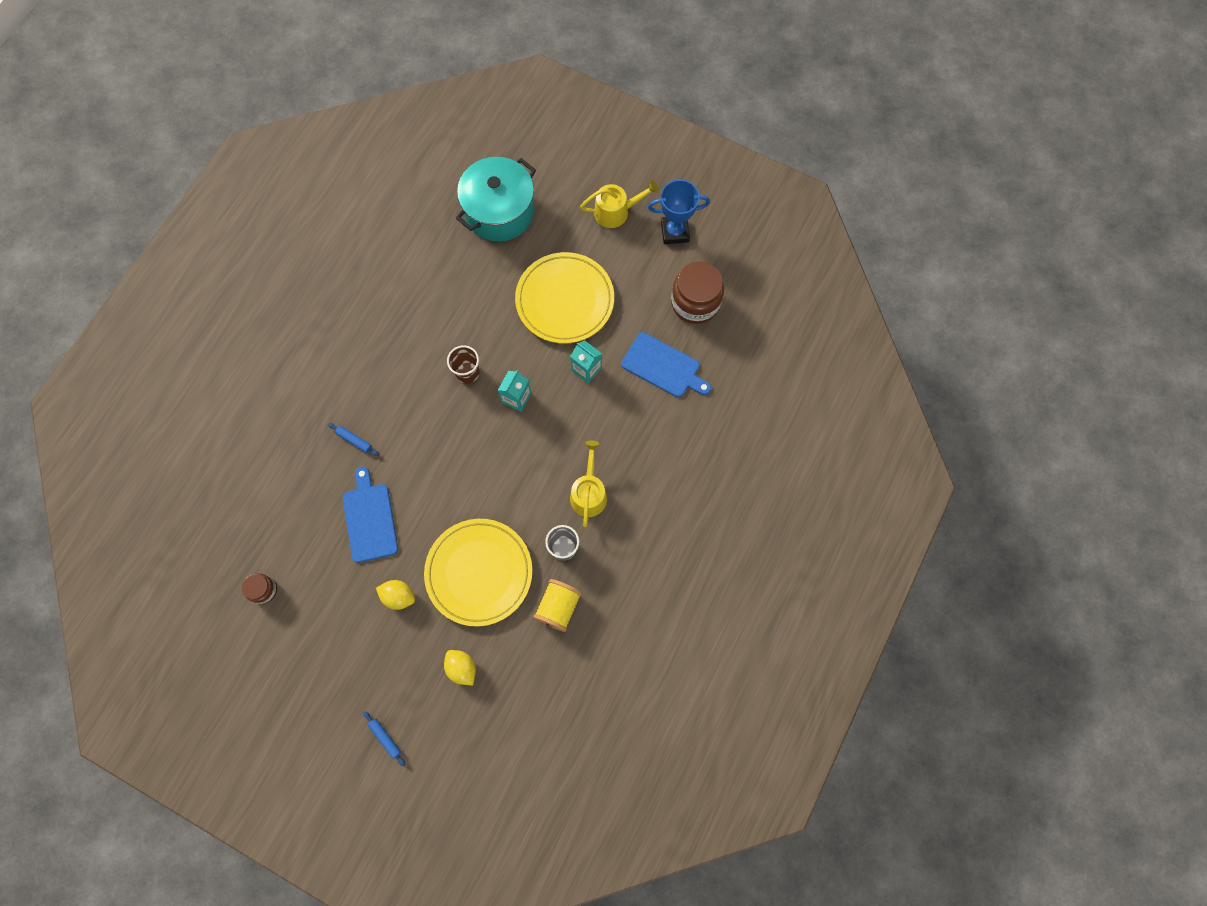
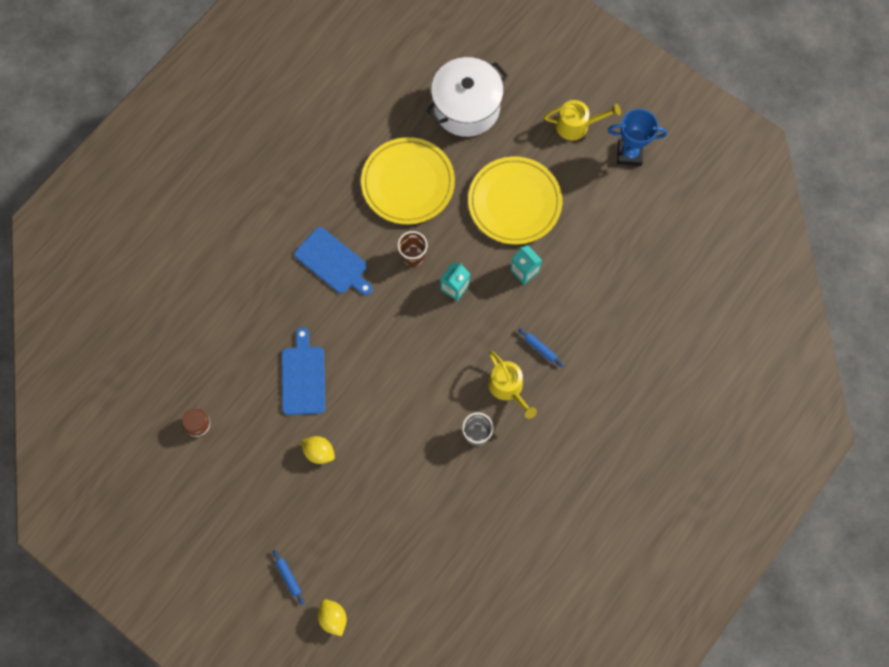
camera: 10 degrees right, 0 degrees up
blue rolling pin [328,423,379,456] -> blue rolling pin moved to [518,328,564,367]
yellow plate [424,519,533,626] -> yellow plate moved to [361,137,455,225]
yellow lemon [444,650,476,685] -> yellow lemon moved to [318,599,347,636]
turquoise pot [456,157,536,242] -> white pot [426,57,508,137]
yellow spool [533,579,582,632] -> none
yellow watering can [570,440,607,527] -> yellow watering can turned 135 degrees clockwise [488,351,537,419]
blue cutting board [621,332,711,397] -> blue cutting board moved to [294,227,373,295]
brown jar [671,262,724,324] -> none

